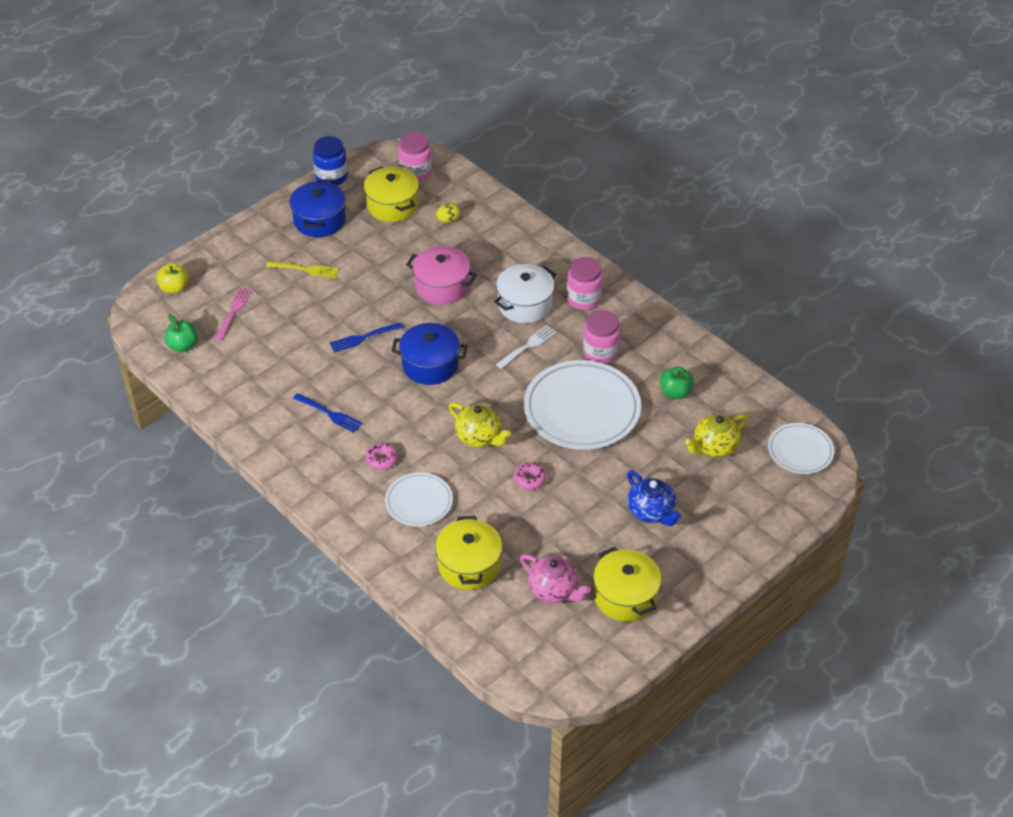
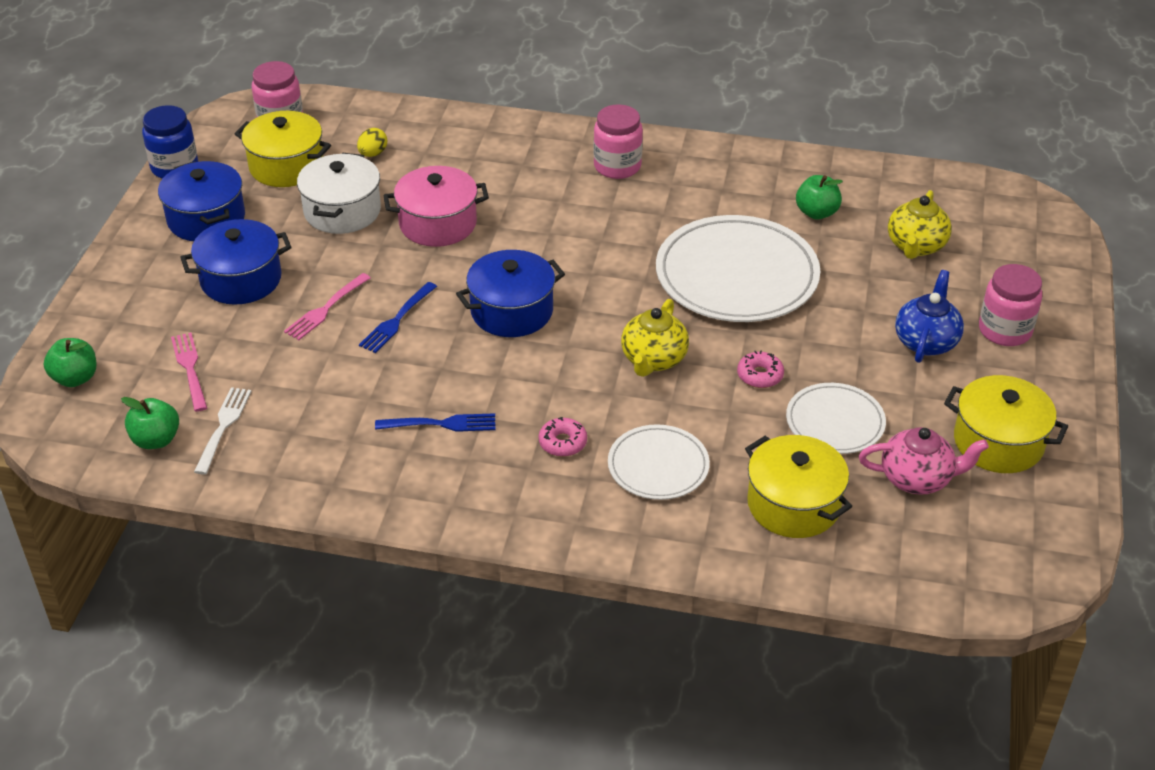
camera: 35 degrees left, 5 degrees down
yellow apple [157,263,189,294] -> green apple [44,338,97,387]
yellow fork [266,261,339,278] -> blue pot [180,219,291,305]
yellow teapot [448,403,511,447] -> yellow teapot turned 105 degrees clockwise [621,299,689,377]
white pot [494,264,556,323] -> white pot moved to [297,153,381,234]
white fork [496,325,557,369] -> white fork moved to [194,387,251,475]
pink jar [583,310,621,364] -> pink jar moved to [979,264,1042,346]
blue teapot [627,471,681,526] -> blue teapot turned 90 degrees counterclockwise [895,270,964,363]
white plate [768,423,834,474] -> white plate moved to [786,383,886,454]
none -> pink fork [284,273,371,340]

